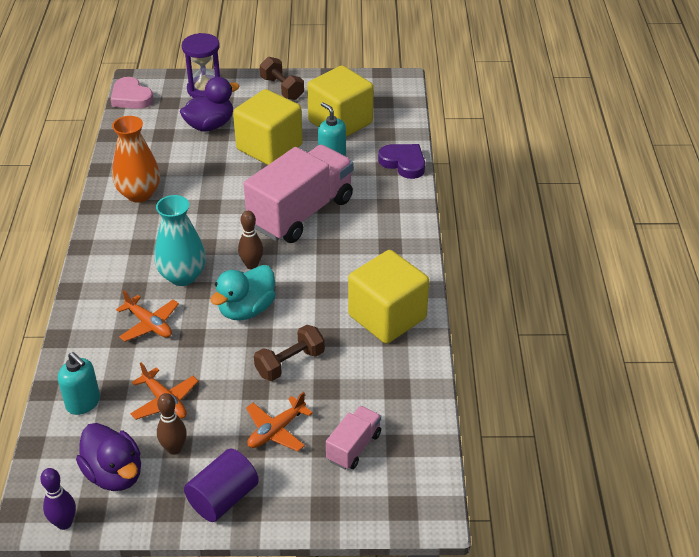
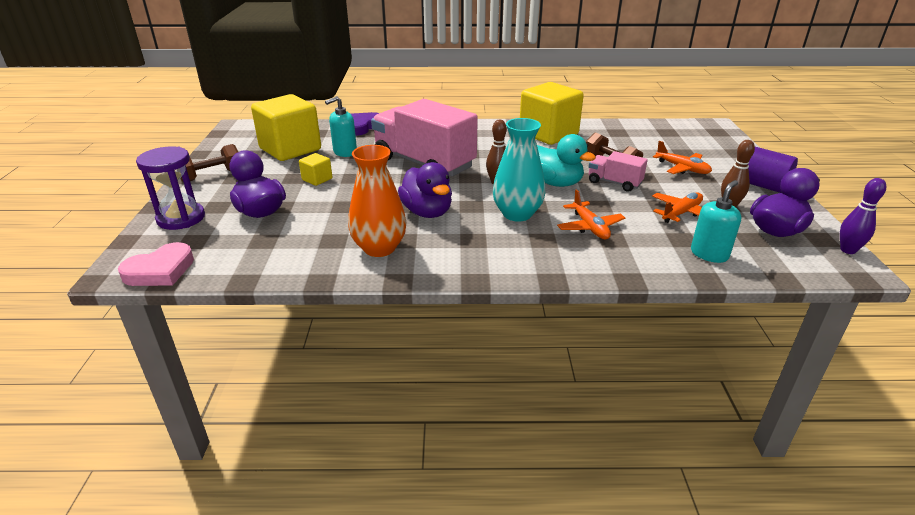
camera: 90 degrees left, 10 degrees down
orange plane [116,290,179,342] -> orange plane turned 120 degrees clockwise [557,189,625,239]
yellow cube [233,89,303,165] -> yellow cube [299,153,332,186], size x0.44
pink truck [326,406,381,470] -> pink truck moved to [589,151,648,192]
none -> purple duck [398,162,452,218]

